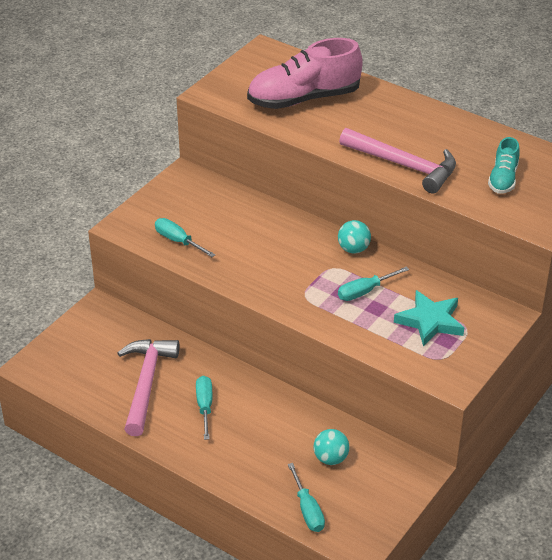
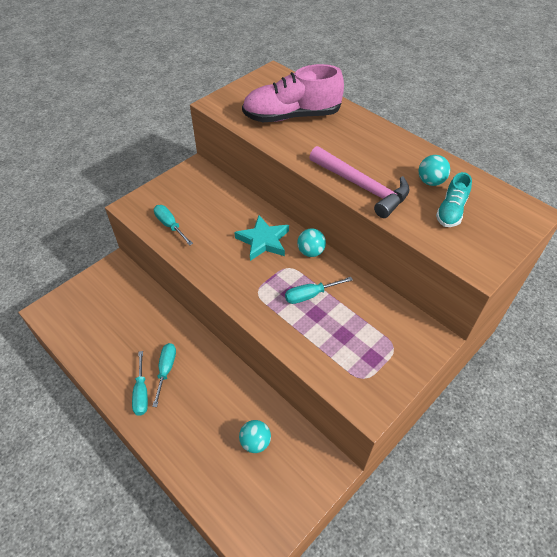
camera: 10 degrees right, 10 degrees up
pink hammer [117,339,179,436] -> none
turquoise screwdriver [288,463,325,532] -> turquoise screwdriver moved to [132,351,148,416]
turquoise star [394,290,464,347] -> turquoise star moved to [234,215,289,261]
none -> turquoise ball [418,155,450,186]

